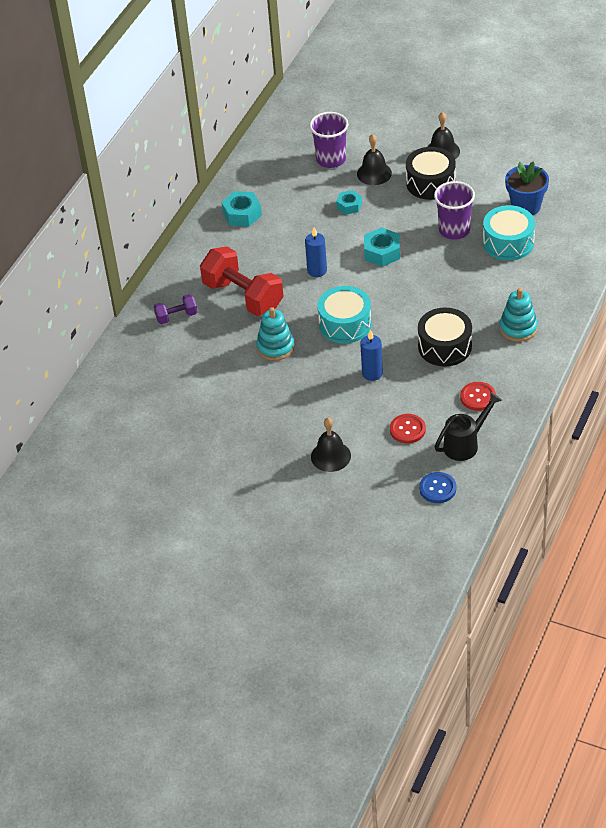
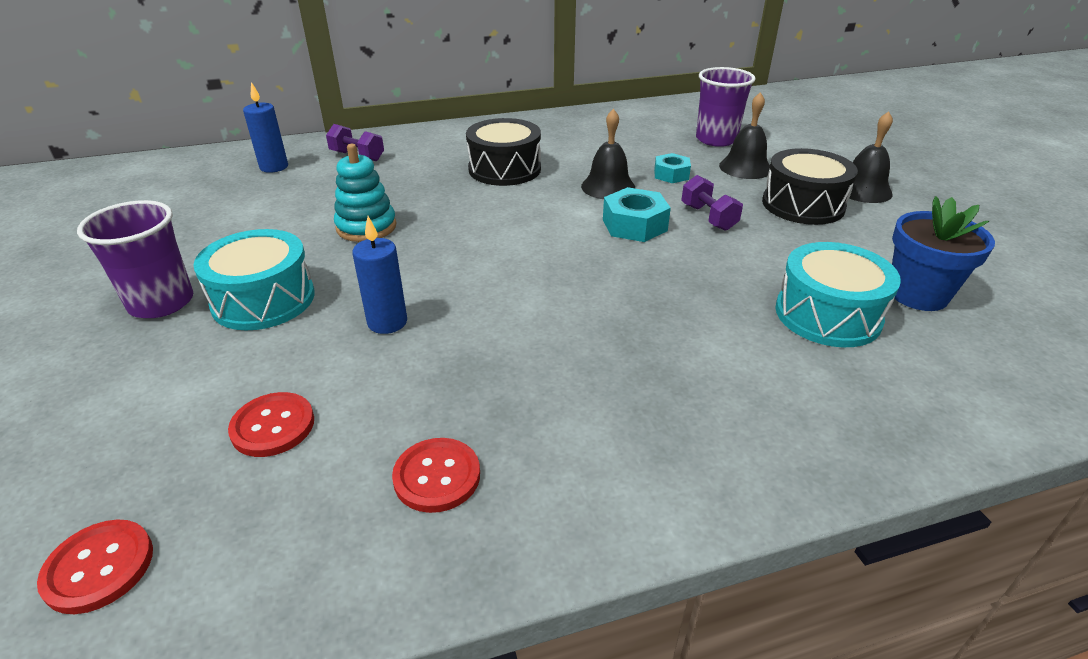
camera: 45 degrees right, 10 degrees down
red dumbbell [200,246,284,316] -> none
turquoise nut [222,191,262,227] -> none
blue candle [305,227,327,277] -> blue candle moved to [243,82,288,173]
black bell [311,418,351,472] -> black bell moved to [581,109,636,199]
turquoise drum [317,286,372,344] -> turquoise drum moved to [193,229,315,330]
black drum [418,308,472,367] -> black drum moved to [466,118,541,186]
blue button [419,472,456,503] -> red button [37,519,153,614]
purple cup [434,181,475,240] -> purple cup moved to [77,200,193,318]
black watering can [435,392,503,461] -> none
turquoise stacking toy [500,288,538,342] -> none
none -> purple dumbbell [681,175,743,231]

